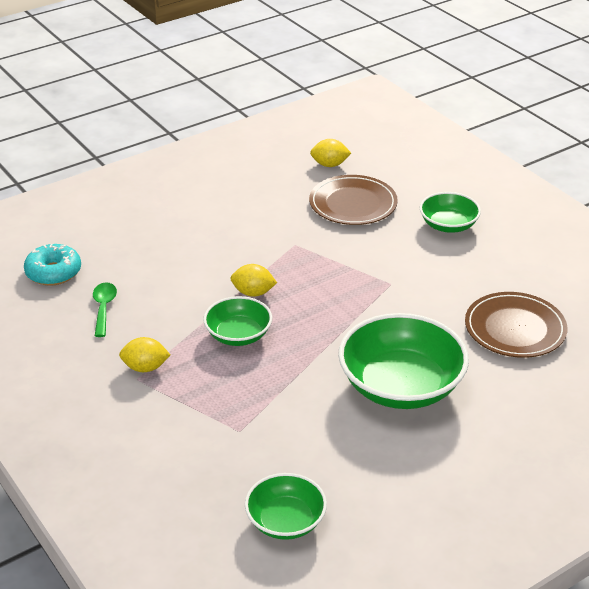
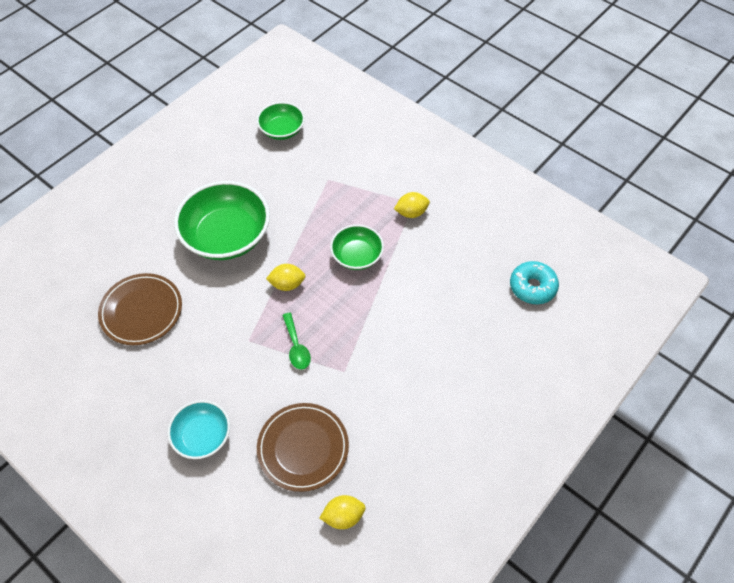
camera: 165 degrees right, 20 degrees up
green spoon [93,282,117,337] -> green spoon moved to [282,313,311,370]
yellow lemon [231,264,277,297] -> yellow lemon moved to [266,264,306,291]
green bowl [419,192,481,233] -> turquoise bowl [168,400,230,459]

